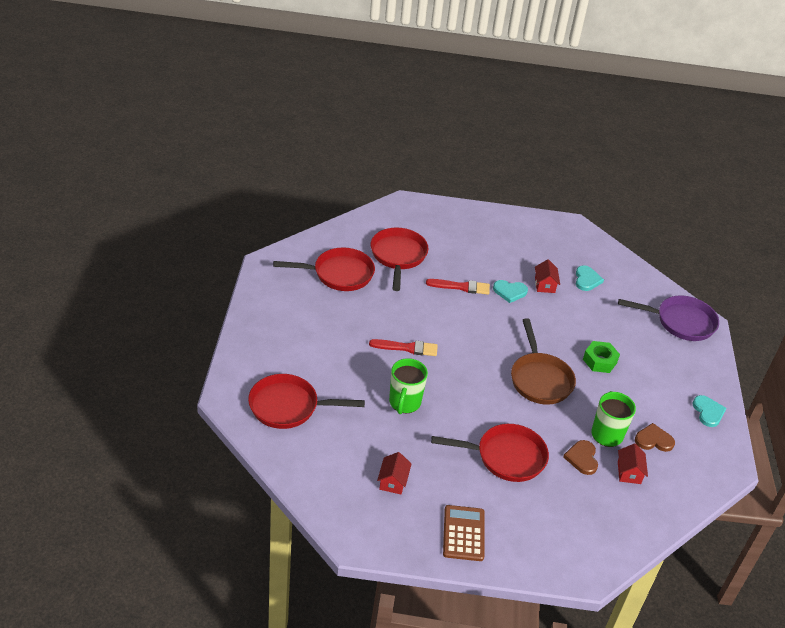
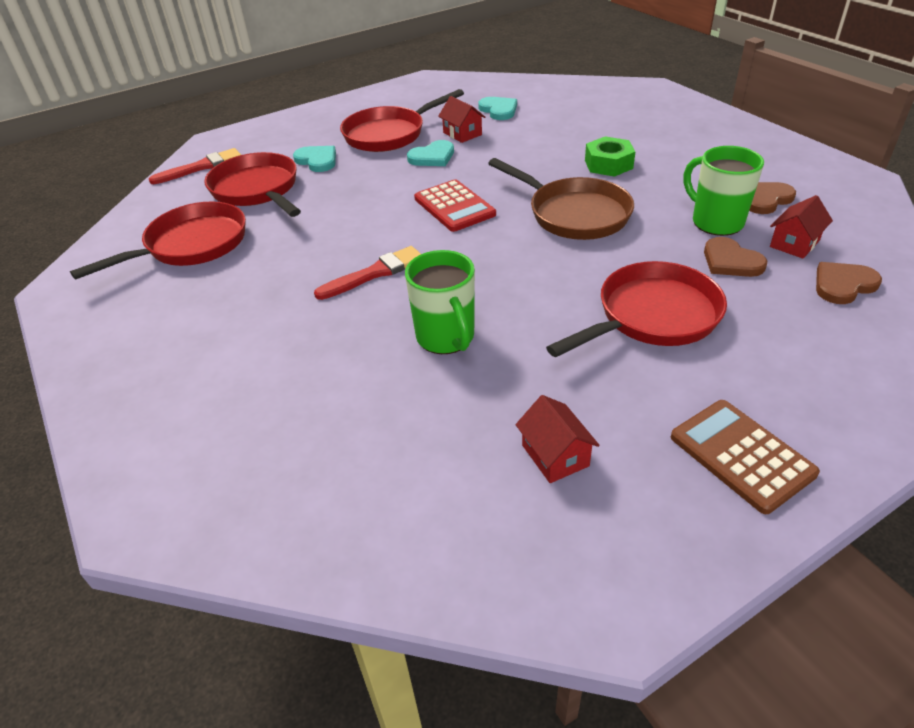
camera: 30 degrees left, 0 degrees up
red pan [248,374,365,429] -> red pan moved to [340,89,464,152]
red brush [426,279,490,295] -> red brush moved to [149,148,241,184]
purple pan [618,296,719,341] -> none
red house [618,444,648,484] -> red house turned 75 degrees clockwise [770,195,833,259]
turquoise heart [692,395,727,427] -> turquoise heart moved to [293,146,336,172]
none -> red calculator [414,179,496,232]
none -> brown heart [816,262,882,304]

